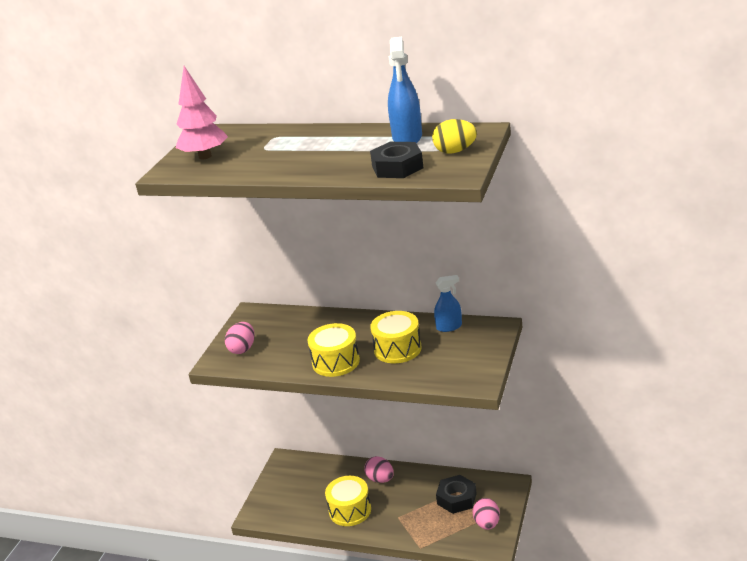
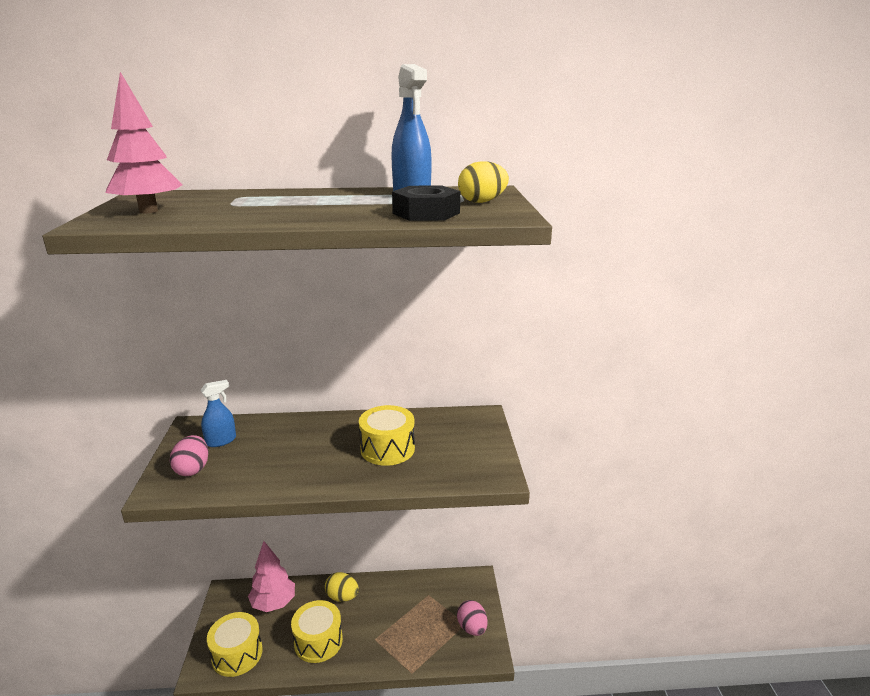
camera: 25 degrees left, 5 degrees down
yellow drum [307,323,360,377] -> yellow drum moved to [207,612,263,677]
pink egg [364,456,394,483] -> yellow egg [325,572,359,602]
blue spray bottle [434,275,462,332] -> blue spray bottle moved to [200,380,236,447]
black nut [436,475,477,514] -> none
none -> pink tree [248,541,295,612]

